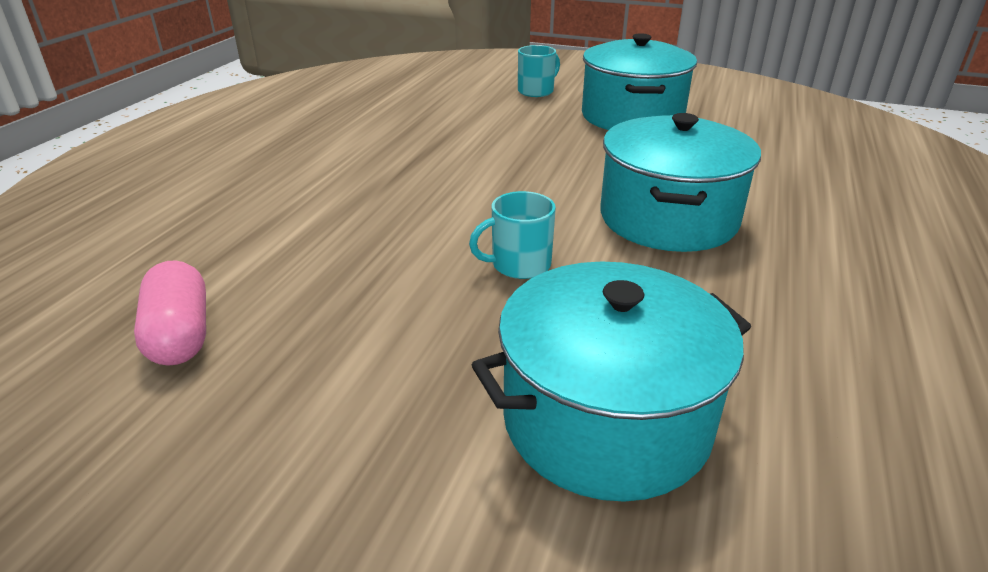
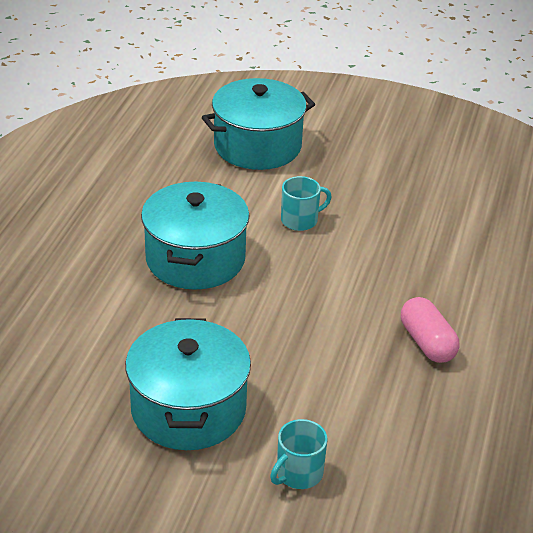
camera: 175 degrees right, 5 degrees up
pink capsule [134,260,206,366] -> pink capsule moved to [401,297,460,363]

